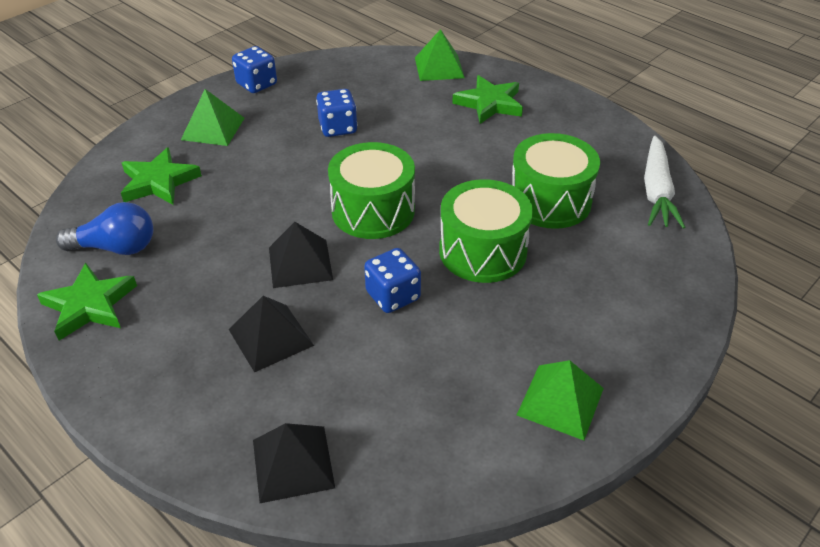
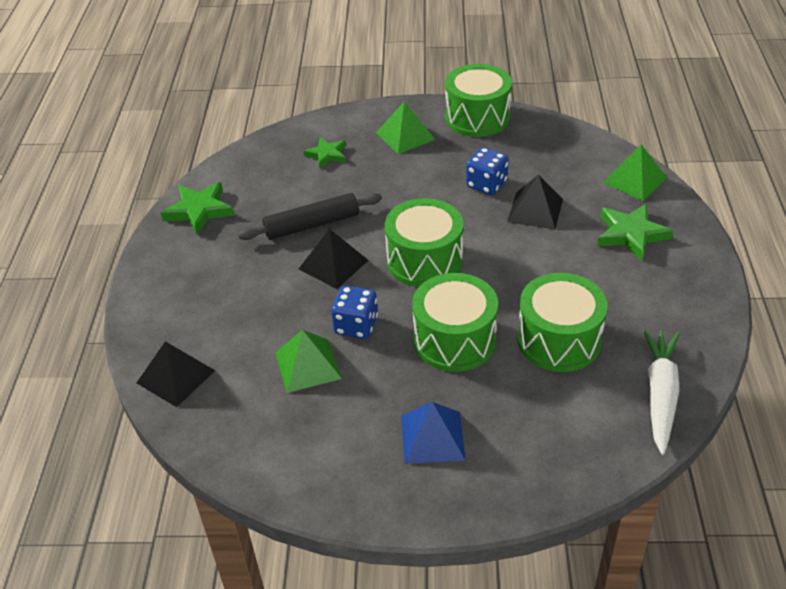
camera: 50 degrees right, 0 degrees up
blue light bulb [56,202,153,255] -> none
green star [121,147,202,205] -> green star [304,137,346,169], size x0.65
black pyramid [228,296,314,372] -> black pyramid moved to [507,174,563,229]
blue dice [232,46,277,93] -> green drum [445,64,512,137]
green pyramid [517,360,604,440] -> green pyramid moved to [275,330,342,393]
white carrot [644,136,685,229] -> white carrot turned 135 degrees clockwise [643,329,680,455]
none -> black rolling pin [238,193,382,240]
none -> blue pyramid [401,402,465,464]

